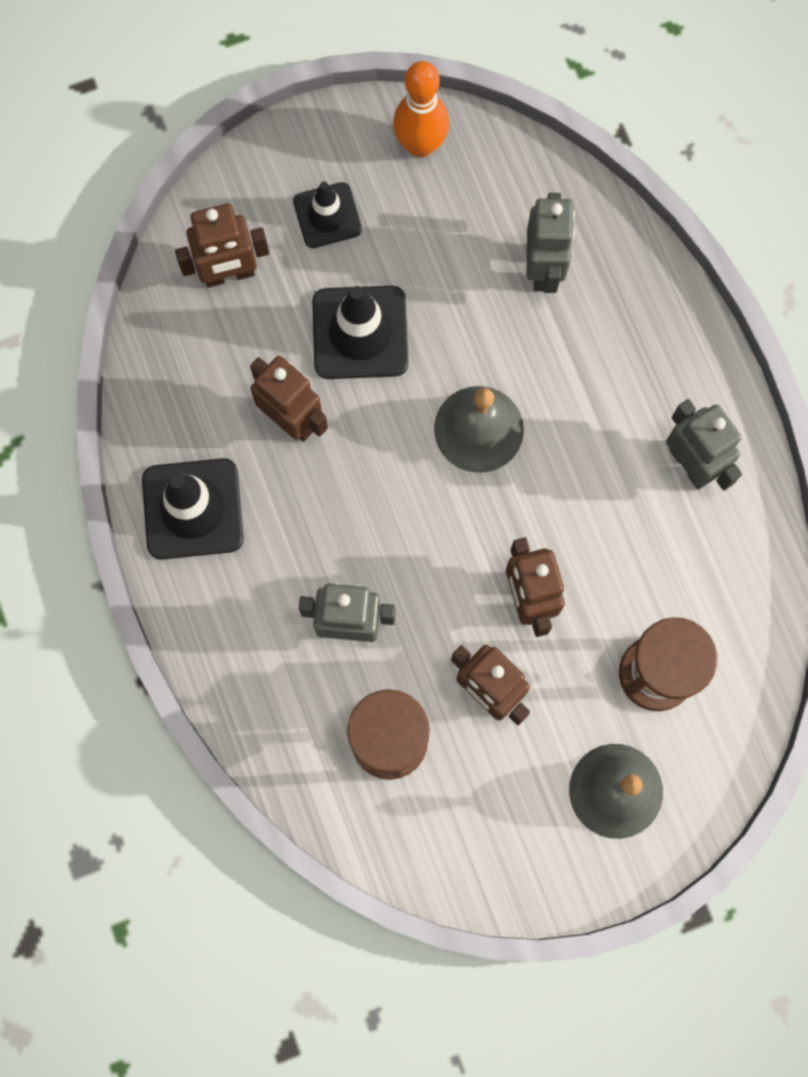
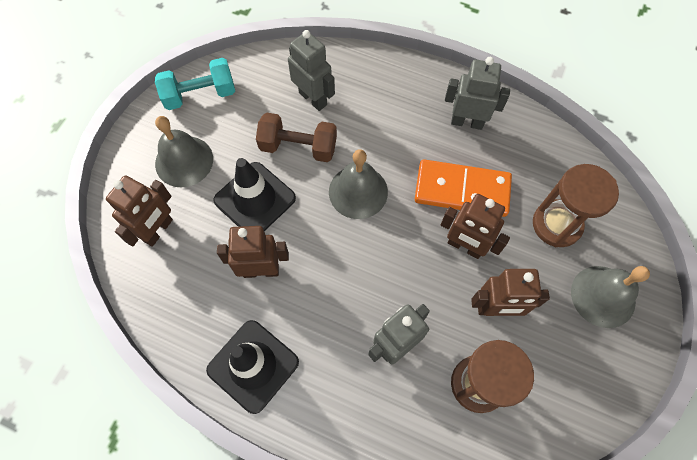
camera: 45 degrees left, 10 degrees down
black traffic cone [293,182,362,248] -> grey bell [155,116,213,187]
orange bowling pin [393,61,449,158] -> turquoise dumbbell [155,58,235,110]
none -> brown dumbbell [256,113,337,162]
none -> orange domino [415,159,512,217]

